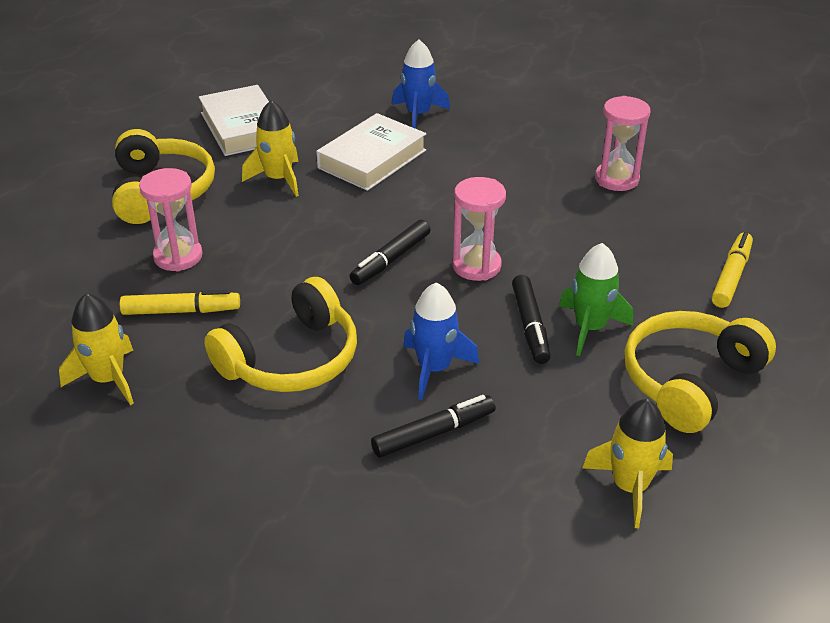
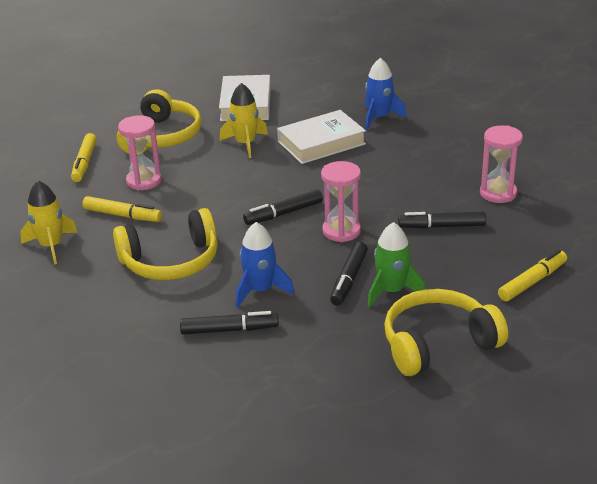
camera: 25 degrees right, 5 degrees down
yellow rocket [582,399,673,528] -> none
none -> yellow marker [71,133,97,182]
none -> black marker [398,212,486,228]

